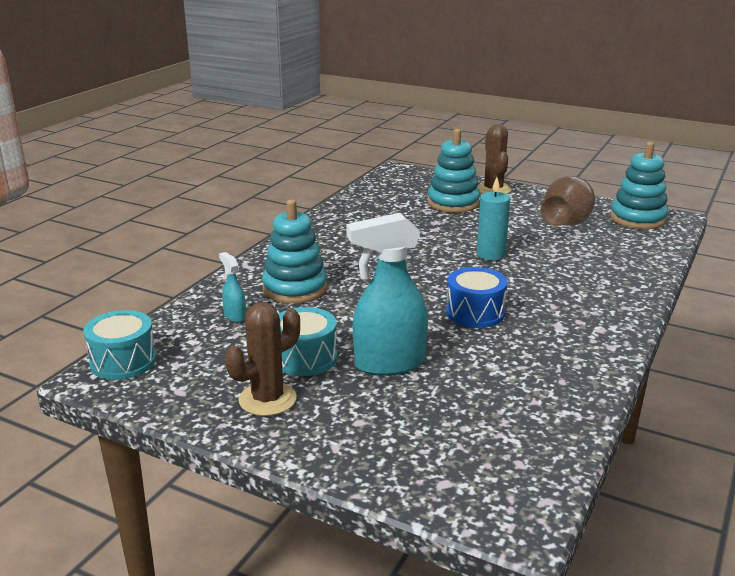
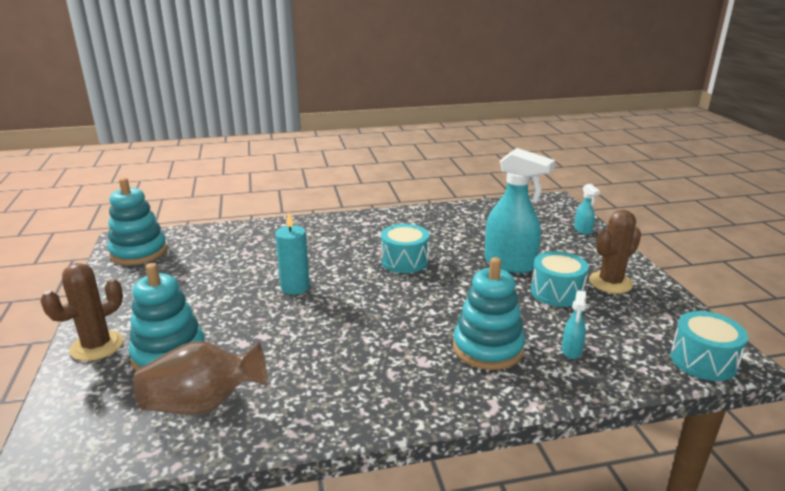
camera: 130 degrees left, 0 degrees up
brown cactus [225,302,300,416] -> brown cactus turned 45 degrees counterclockwise [589,209,641,294]
blue drum [446,267,508,328] -> turquoise drum [381,224,429,273]
brown vase [540,176,595,226] -> brown vase moved to [133,341,268,415]
none -> turquoise spray bottle [574,184,600,235]

